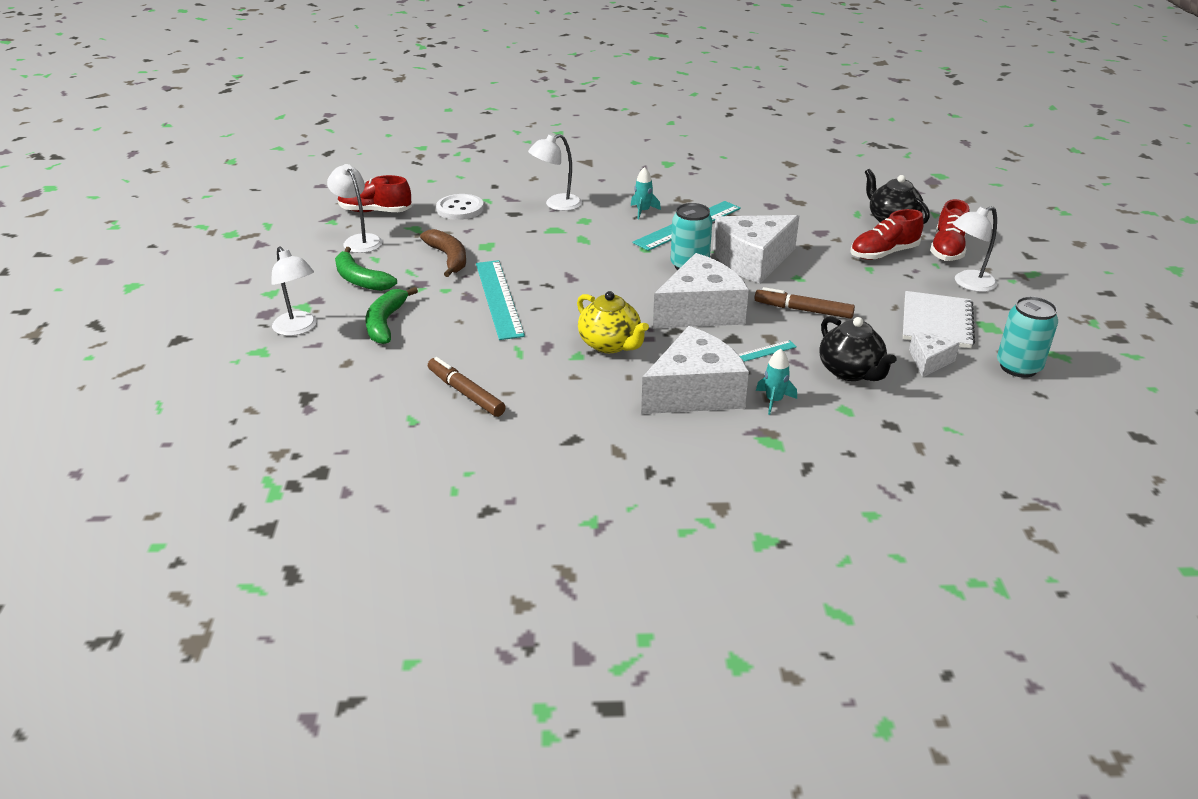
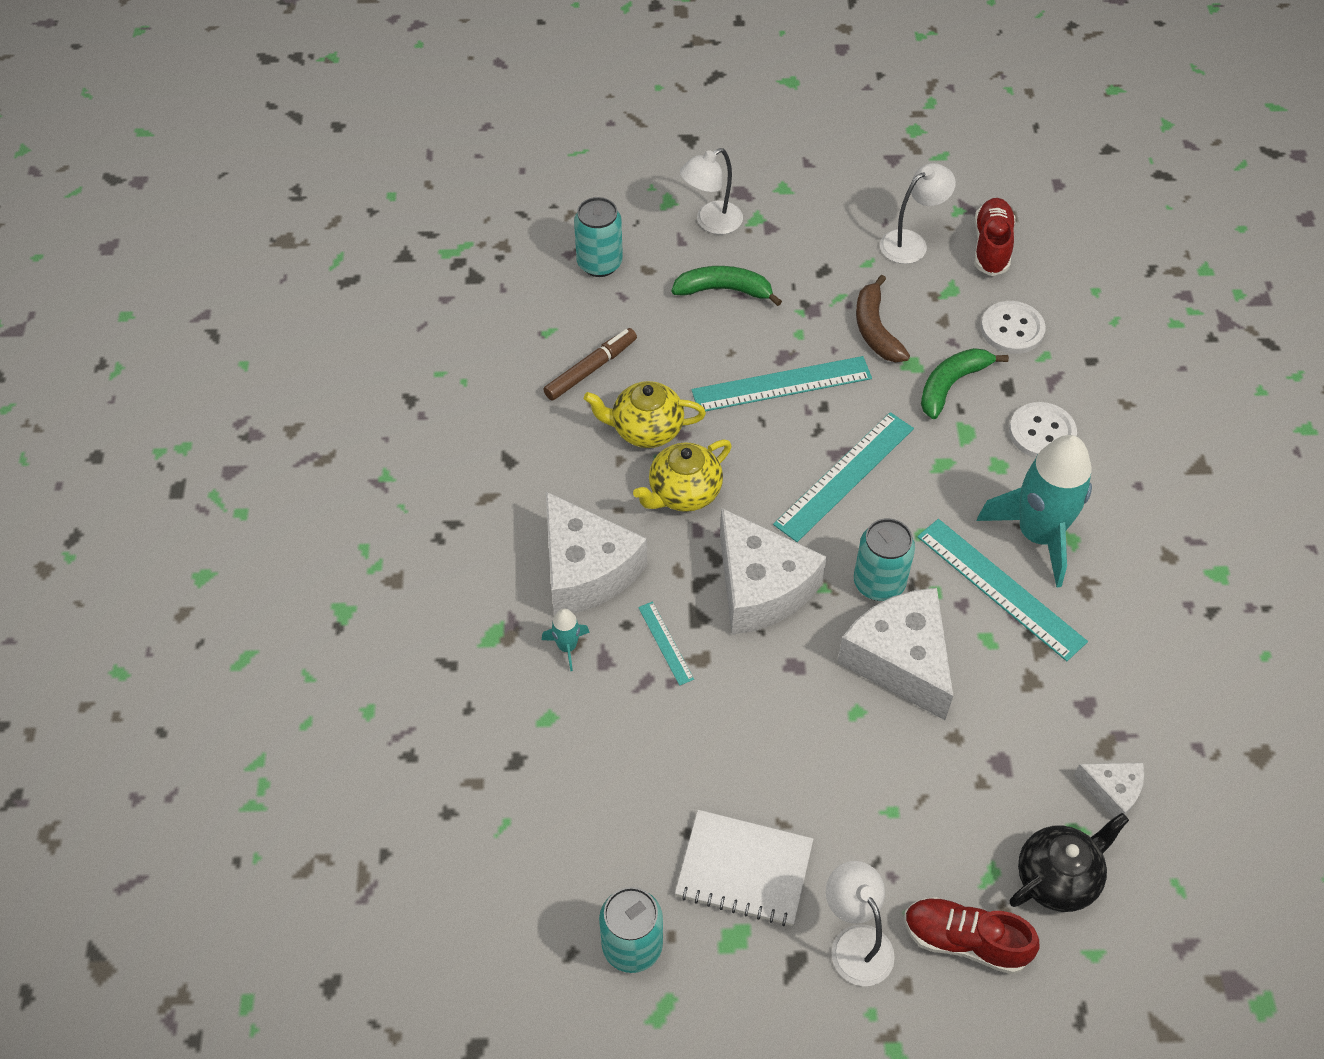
camera: 90 degrees right, 20 degrees up
green banana [335,247,397,291] -> green banana moved to [921,348,1009,419]
brown banana [420,229,466,277] -> brown banana turned 105 degrees clockwise [856,275,910,362]
white lamp [528,134,582,211] -> white button [1009,402,1077,458]
turquoise rocket [631,167,661,219] -> turquoise rocket [977,435,1092,587], size x2.36
brown marker [754,287,855,319] -> none
black teapot [819,316,896,381] -> none
red shoe [850,209,924,260] -> none
white cheese [909,332,960,378] -> white cheese moved to [1074,763,1144,818]
none -> turquoise can [574,197,623,277]
none -> yellow teapot [584,381,706,448]
none -> turquoise ruler [773,412,914,542]

